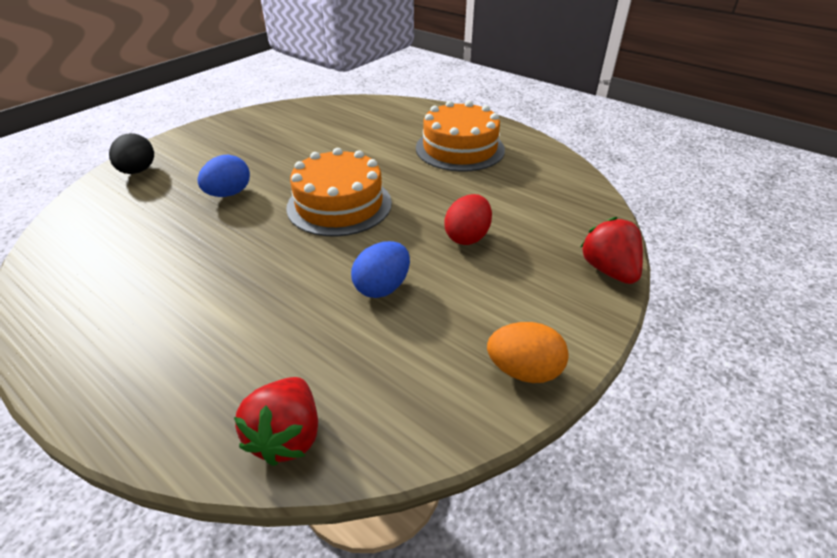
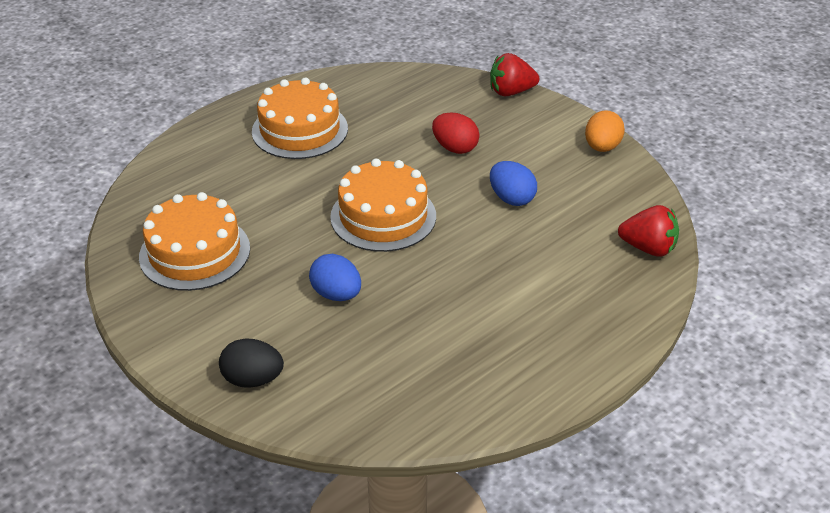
camera: 80 degrees left, 0 degrees up
none -> orange cake [139,192,250,291]

